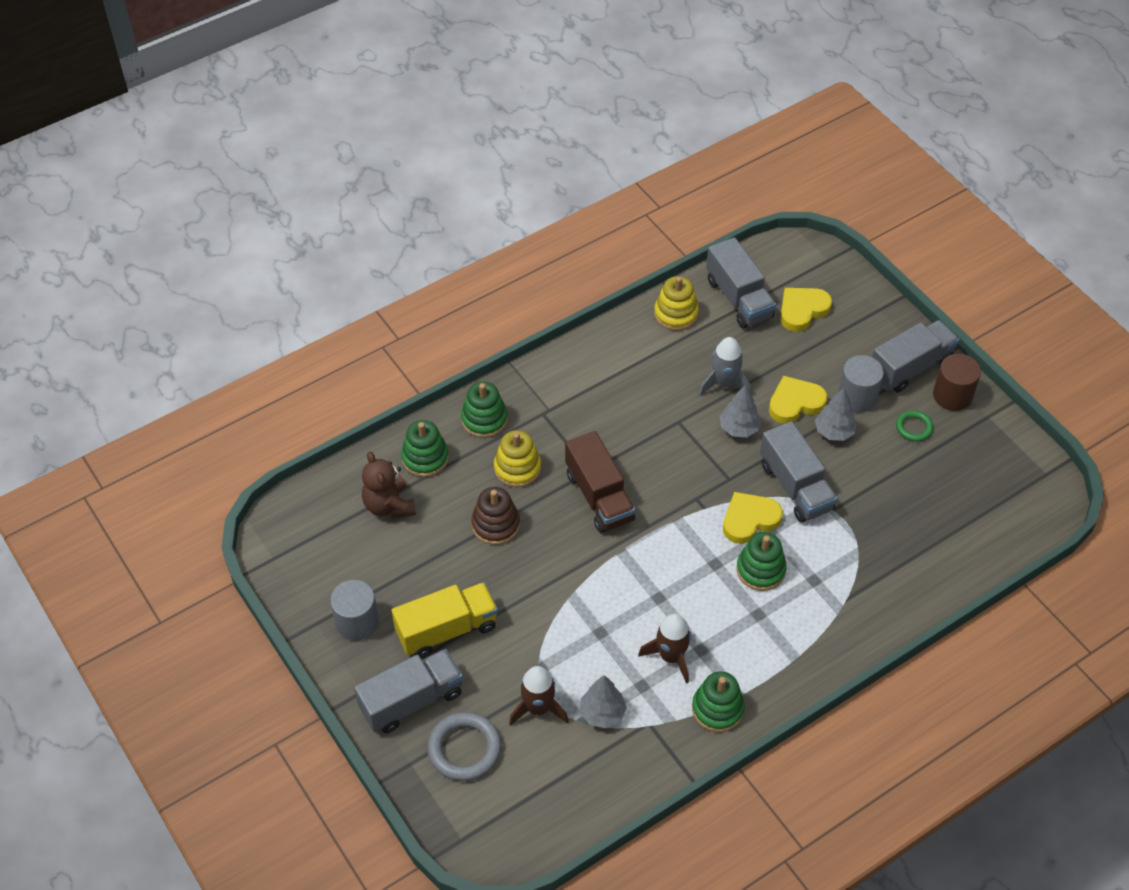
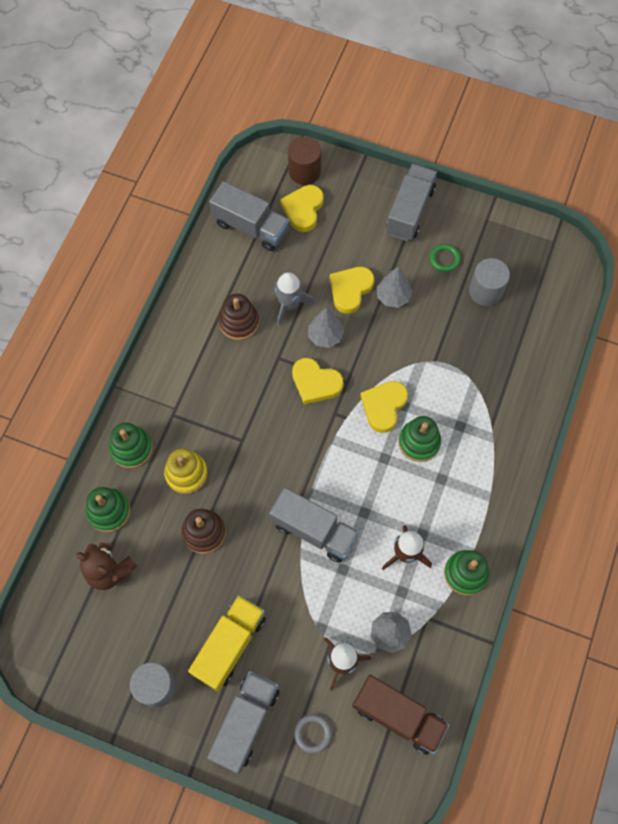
camera: 35 degrees left, 15 degrees up
grey ring [427,712,502,781] -> grey ring [294,714,332,754], size x0.57
brown truck [565,431,635,533] -> brown truck moved to [352,675,449,755]
yellow stacking toy [654,276,699,331] -> none
grey truck [760,421,838,523] -> grey truck moved to [269,487,359,563]
grey cylinder [838,355,884,412] -> grey cylinder moved to [469,258,510,306]
brown cylinder [933,354,981,411] -> brown cylinder moved to [288,137,321,185]
none -> brown stacking toy [219,294,259,340]
none -> yellow heart [292,358,344,404]

